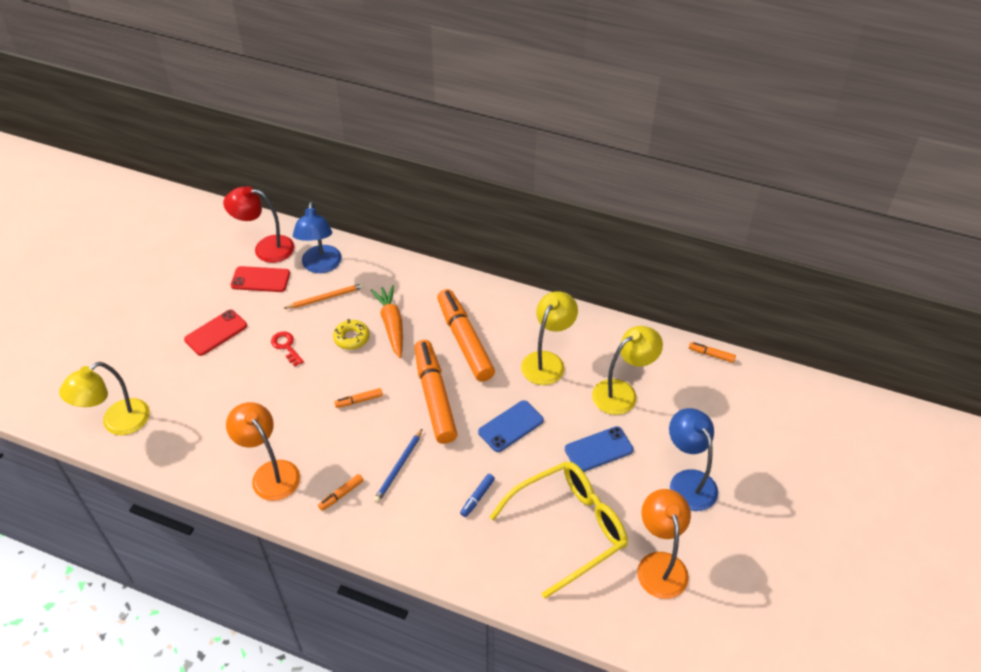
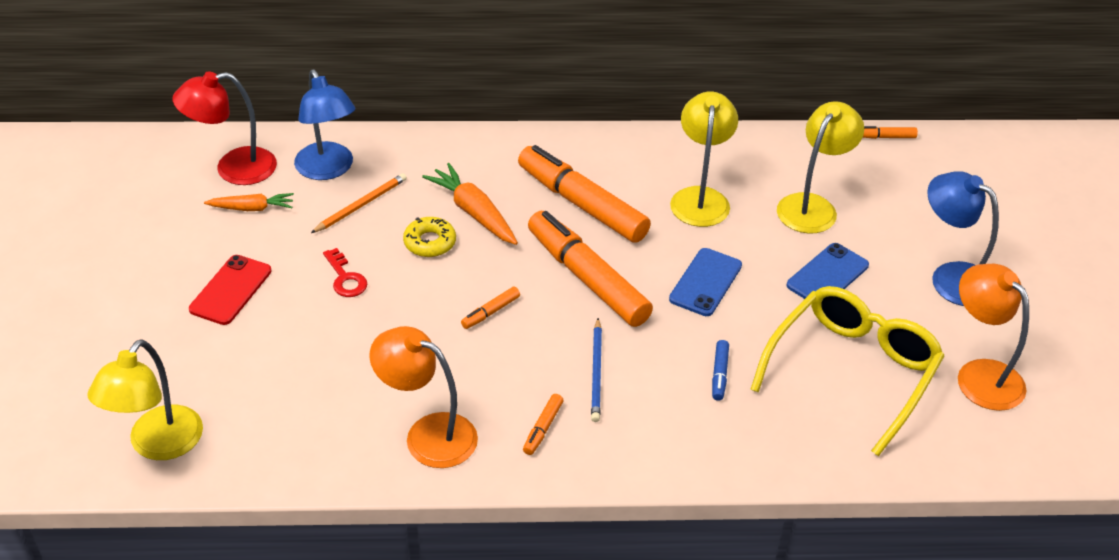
camera: 25 degrees left, 5 degrees down
red phone [231,266,290,292] -> orange carrot [204,193,294,211]
red key [271,331,304,366] -> red key turned 150 degrees counterclockwise [323,248,367,297]

